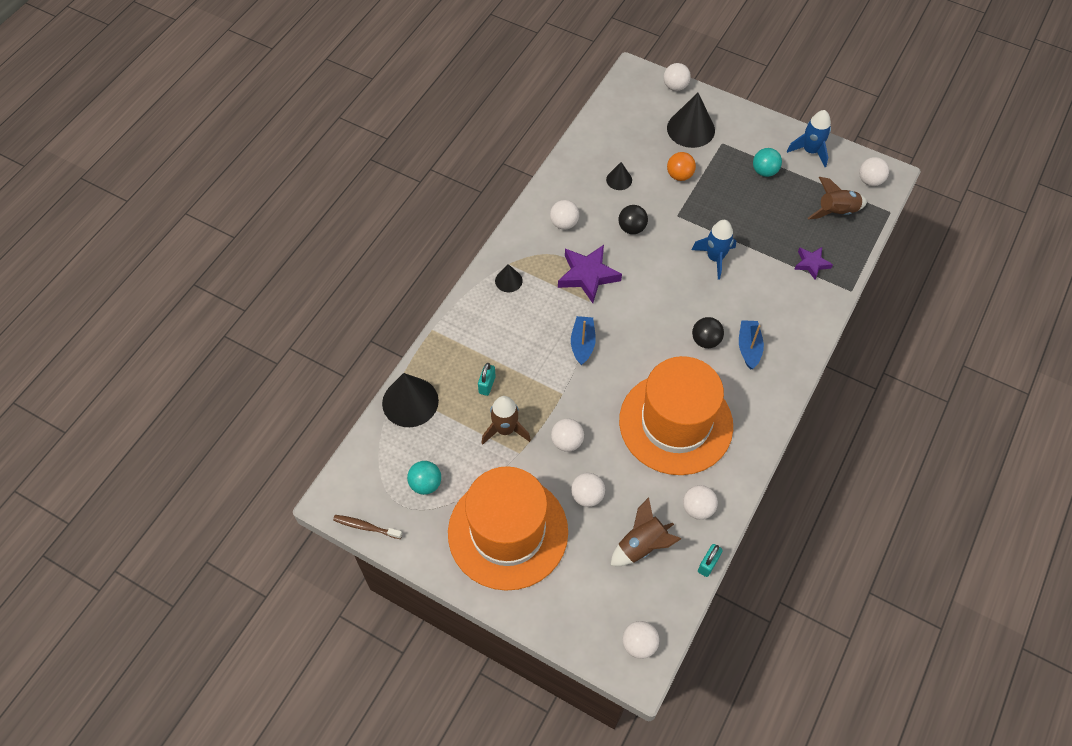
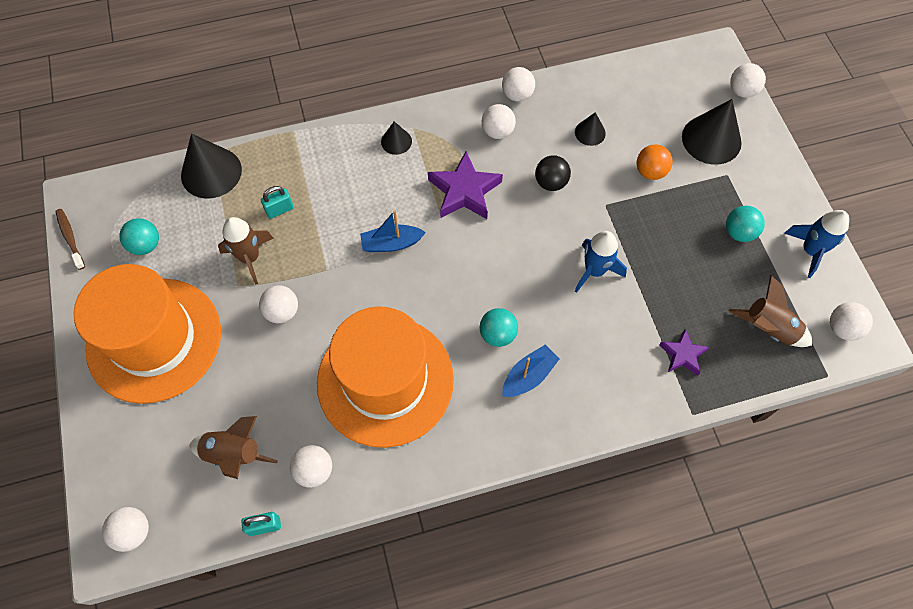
camera: 45 degrees right, 5 degrees up
blue boat [571,316,596,365] -> blue boat turned 150 degrees counterclockwise [360,210,426,252]
white ball [571,473,605,507] -> white ball moved to [502,67,535,101]
black ball [692,317,724,348] -> turquoise ball [480,308,518,347]

